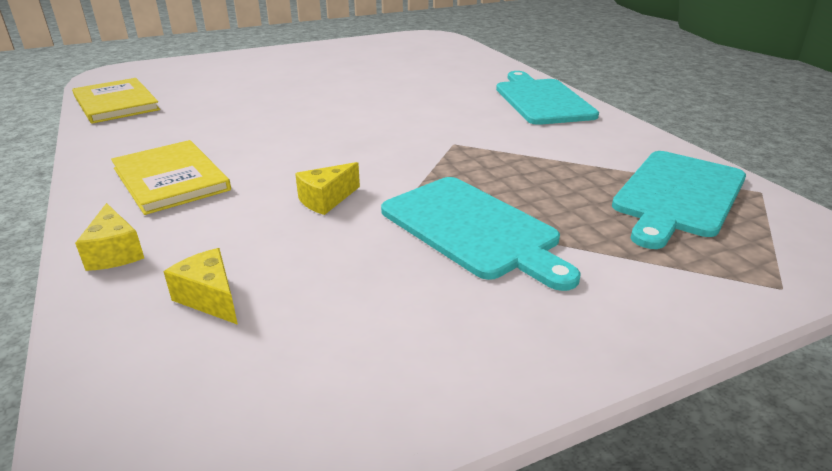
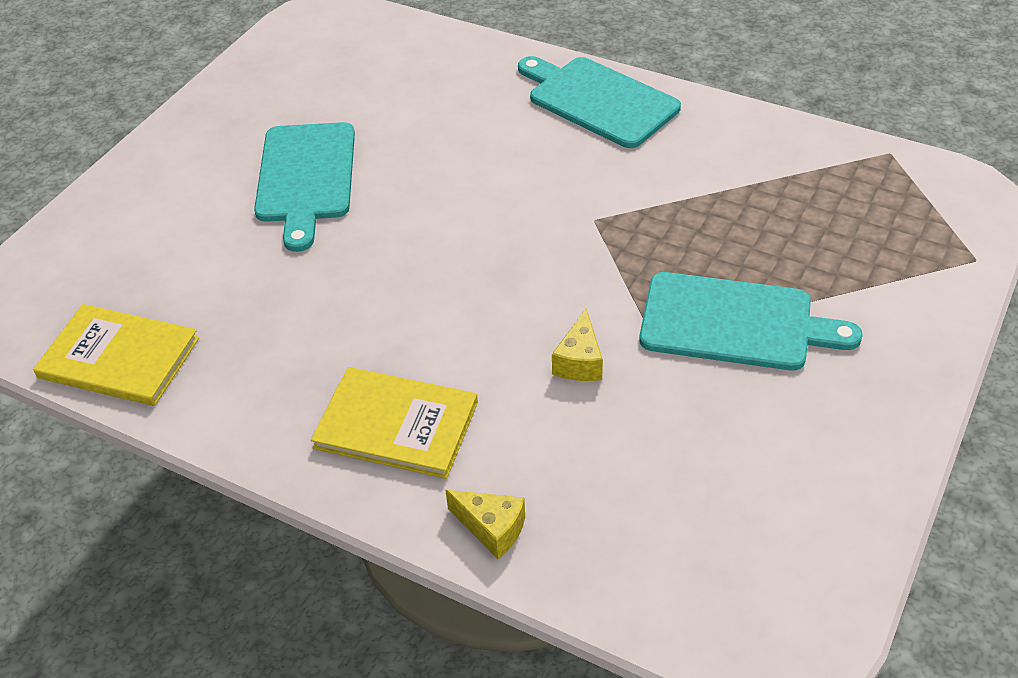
camera: 35 degrees left, 15 degrees up
yellow cheese [163,248,238,325] -> none
turquoise cutting board [612,151,746,249] -> turquoise cutting board moved to [254,122,355,252]

